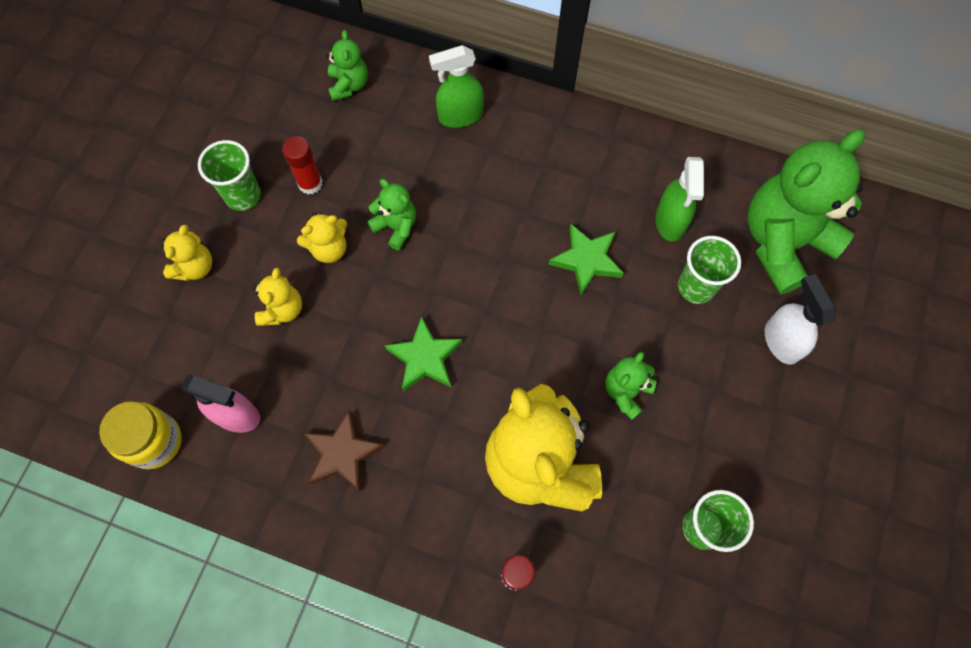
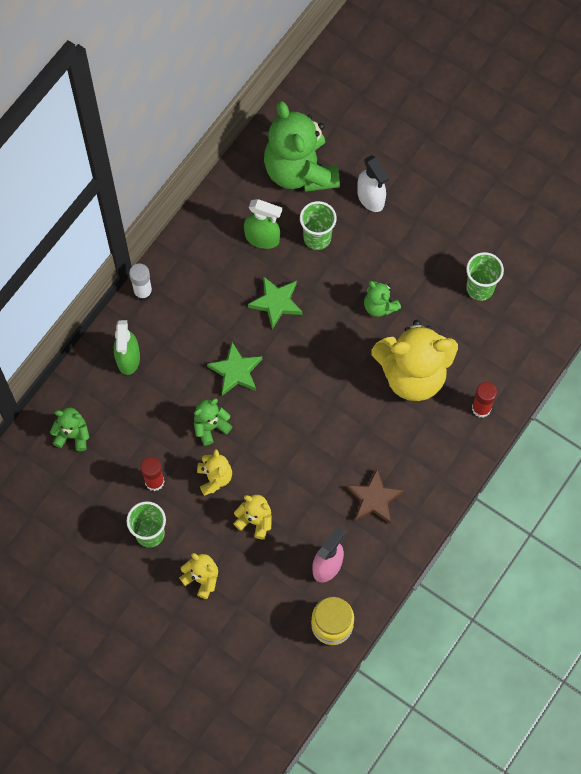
camera: 75 degrees left, 0 degrees up
green star [384,316,462,391] -> green star moved to [207,342,262,396]
white spray bottle [765,274,835,365] -> white spray bottle turned 120 degrees counterclockwise [357,155,389,212]
none -> white glue stick [129,263,153,301]

